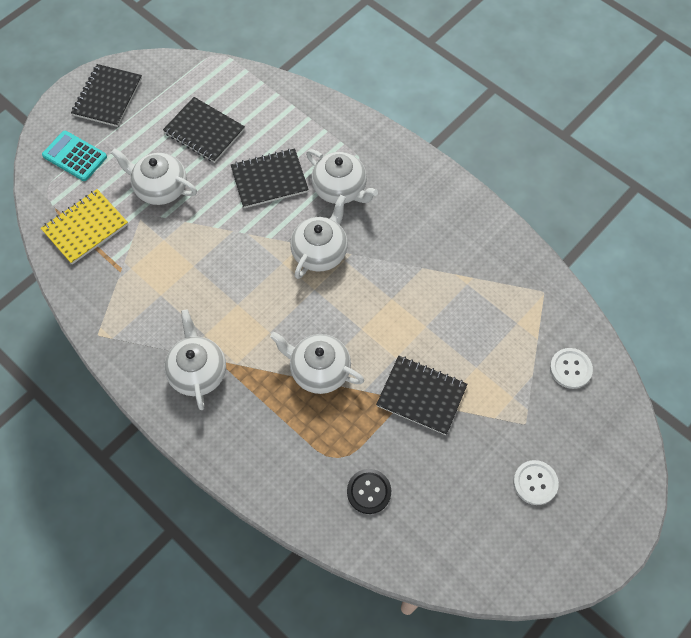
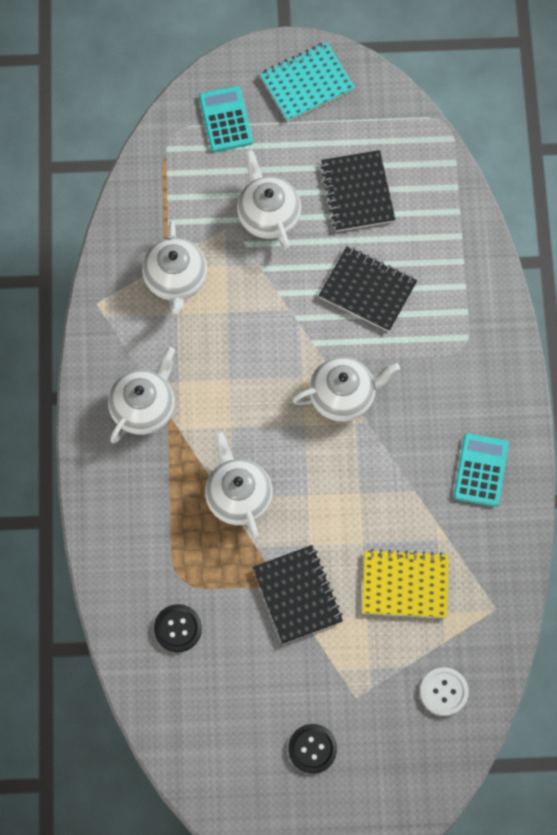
camera: 45 degrees right, 5 degrees up
yellow notebook [41,189,128,264] -> yellow notebook moved to [362,549,449,618]
black notebook [71,64,142,127] -> turquoise notebook [260,42,355,122]
white teapot [306,149,378,204] -> white teapot moved to [142,221,207,314]
white button [513,460,559,505] -> black button [288,724,337,773]
none -> turquoise calculator [454,433,509,507]

